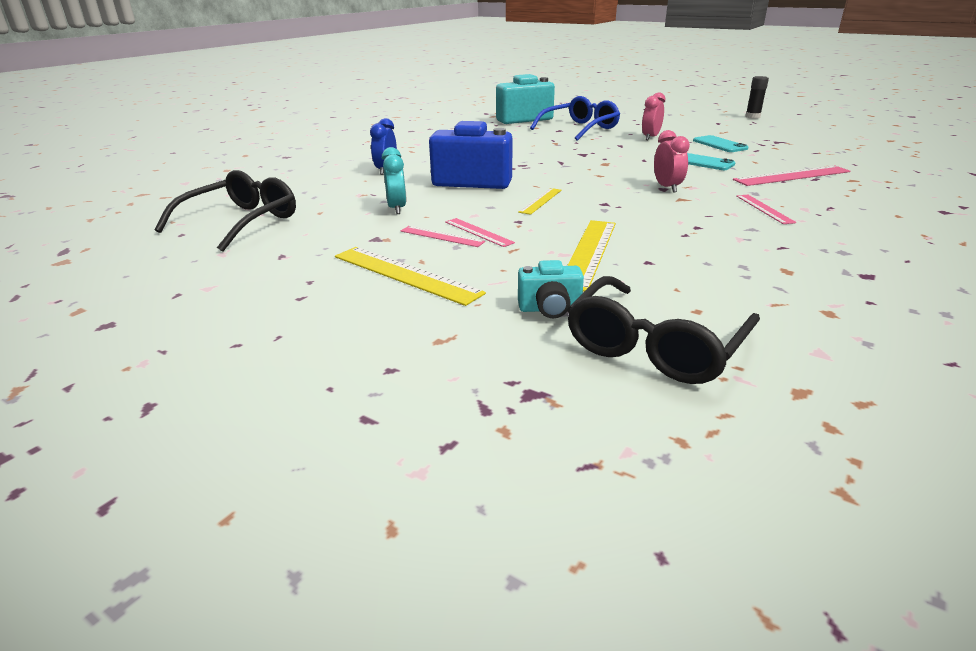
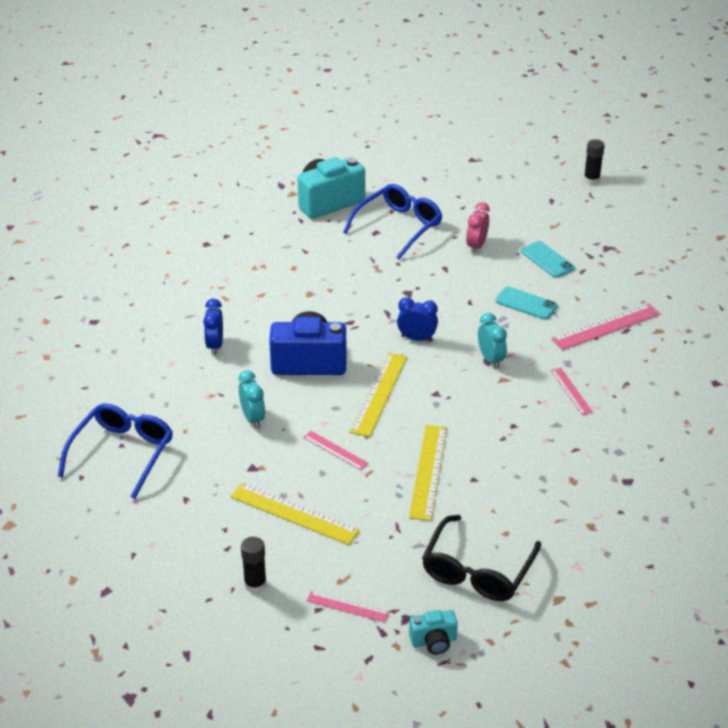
camera: 10 degrees left, 10 degrees up
black glasses [154,170,296,252] -> blue glasses [58,403,173,499]
pink ruler [401,226,485,247] -> pink ruler moved to [306,591,390,622]
yellow ruler [518,188,562,215] -> yellow ruler [350,352,407,437], size x1.75
turquoise camera [518,260,584,318] -> turquoise camera moved to [409,610,458,654]
pink clock [654,130,690,193] -> turquoise clock [478,313,507,369]
none -> black glue stick [241,537,267,593]
none -> blue clock [397,297,438,342]

